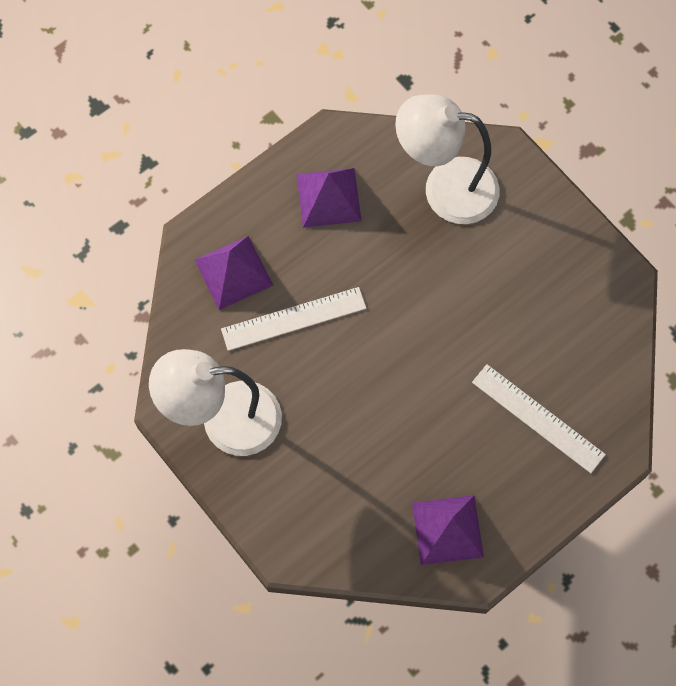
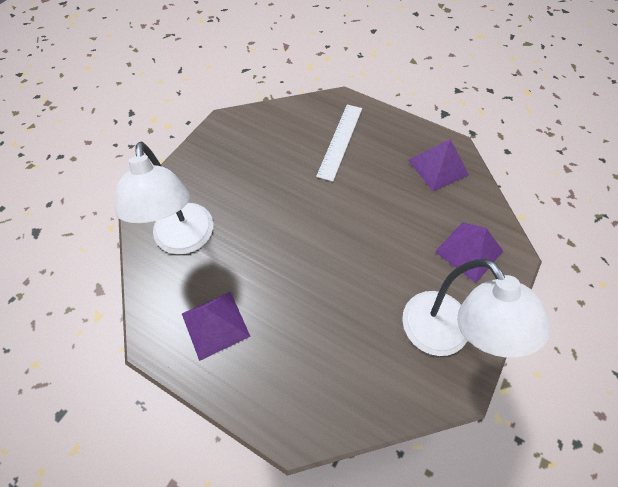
camera: 110 degrees left, 10 degrees down
purple pyramid [195,236,274,310] -> purple pyramid moved to [435,222,503,283]
white ruler [221,287,367,351] -> none

